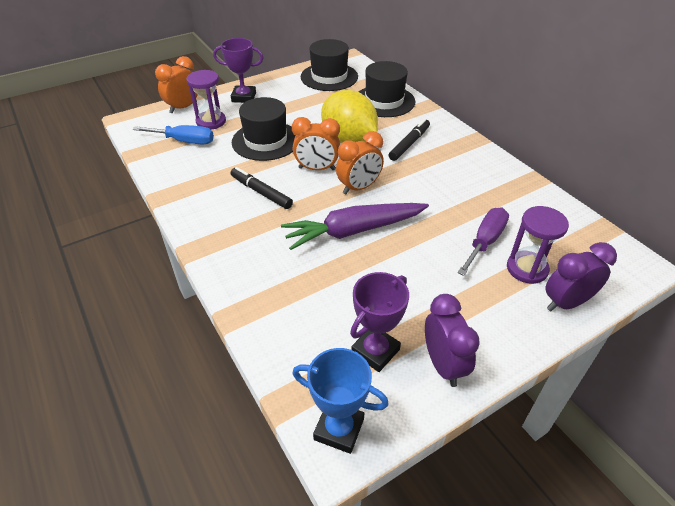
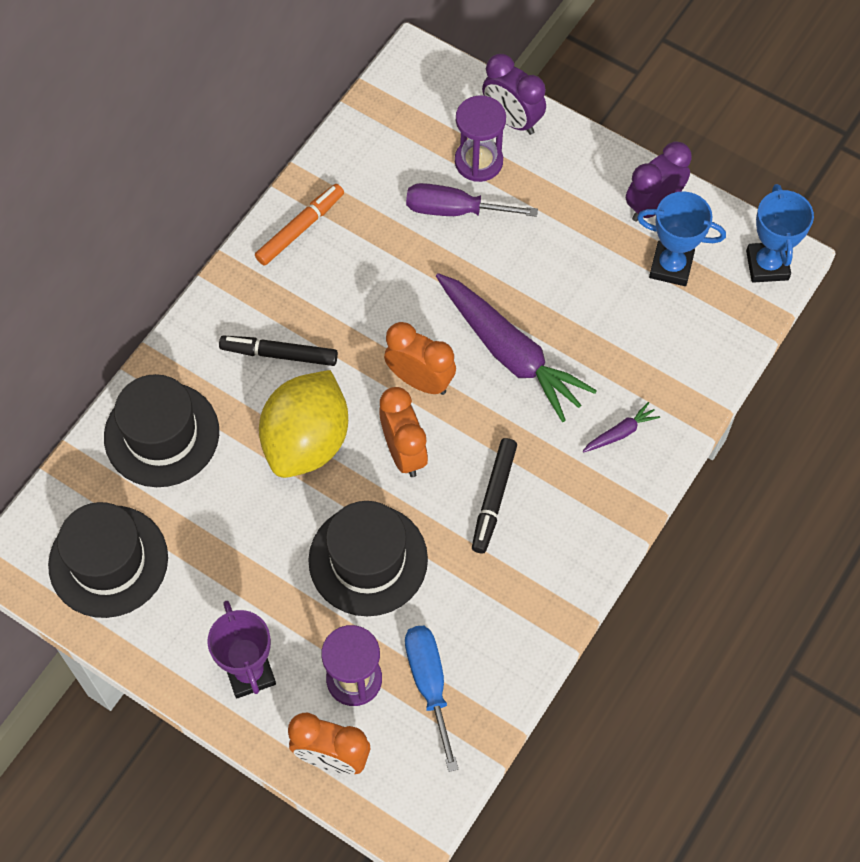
camera: 115 degrees left, 20 degrees up
purple trophy [350,272,409,372] -> blue trophy [637,191,726,286]
none -> orange marker [255,184,344,265]
none -> purple carrot [582,402,660,453]

